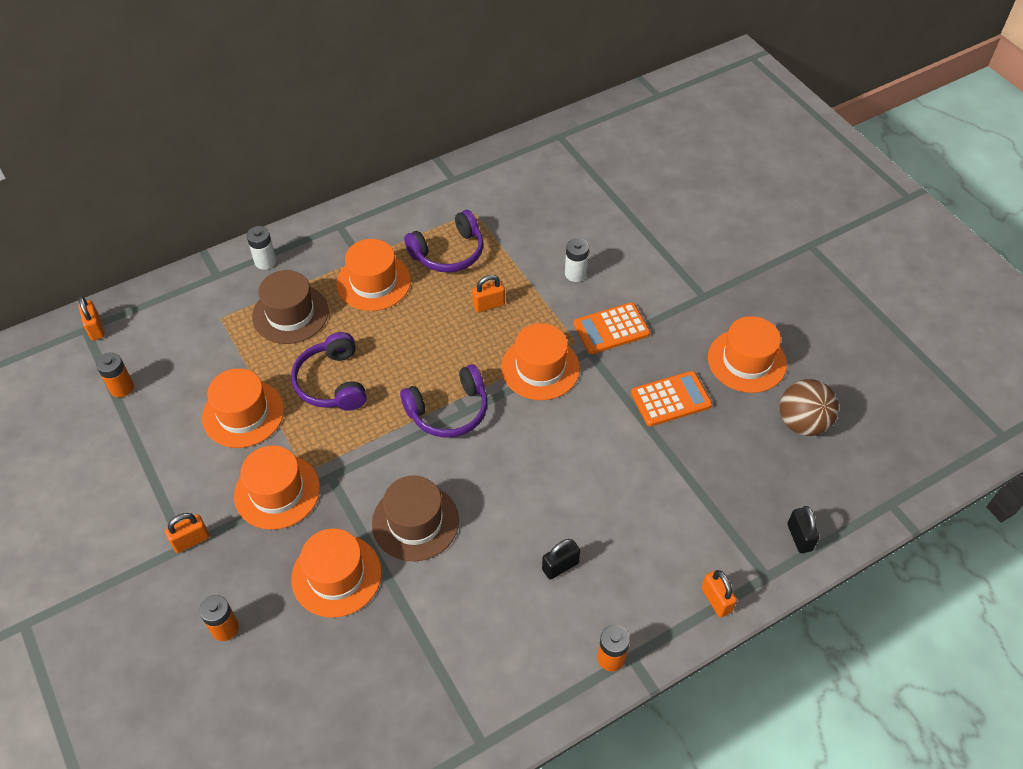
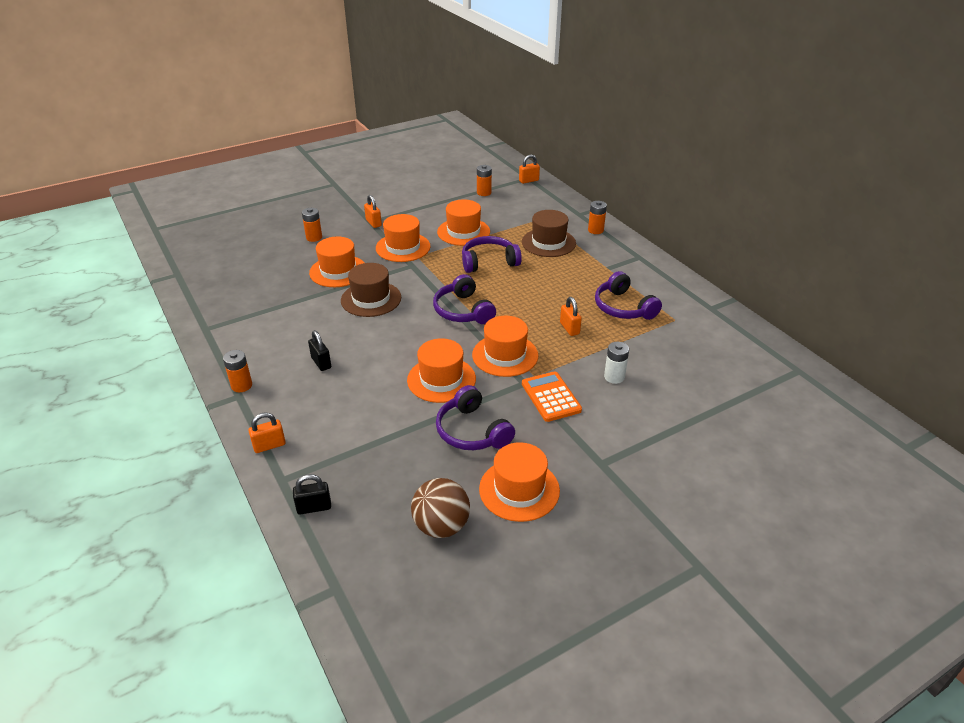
camera: 90 degrees right, 15 degrees down
white battery [247,226,276,270] -> orange battery [588,201,607,234]
orange hat [336,239,411,311] -> orange hat moved to [407,338,476,403]
orange calculator [631,371,712,427] -> purple headphones [436,385,515,450]

